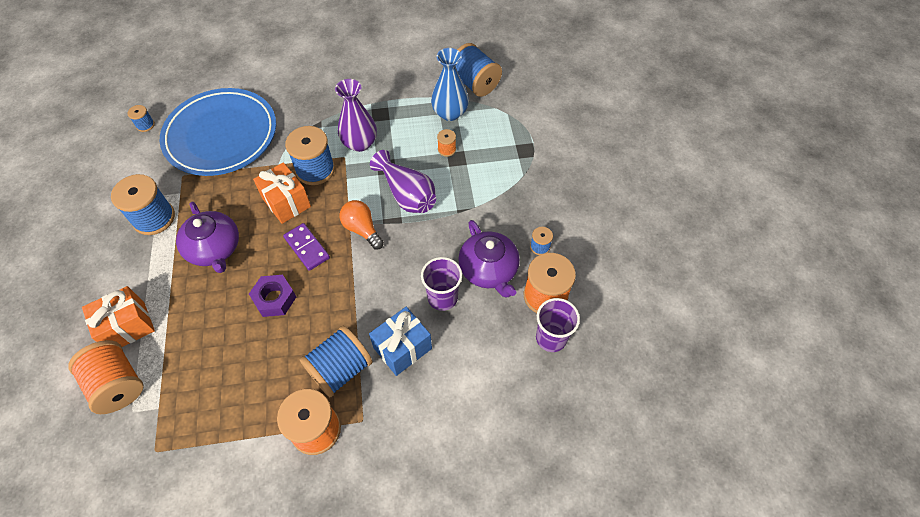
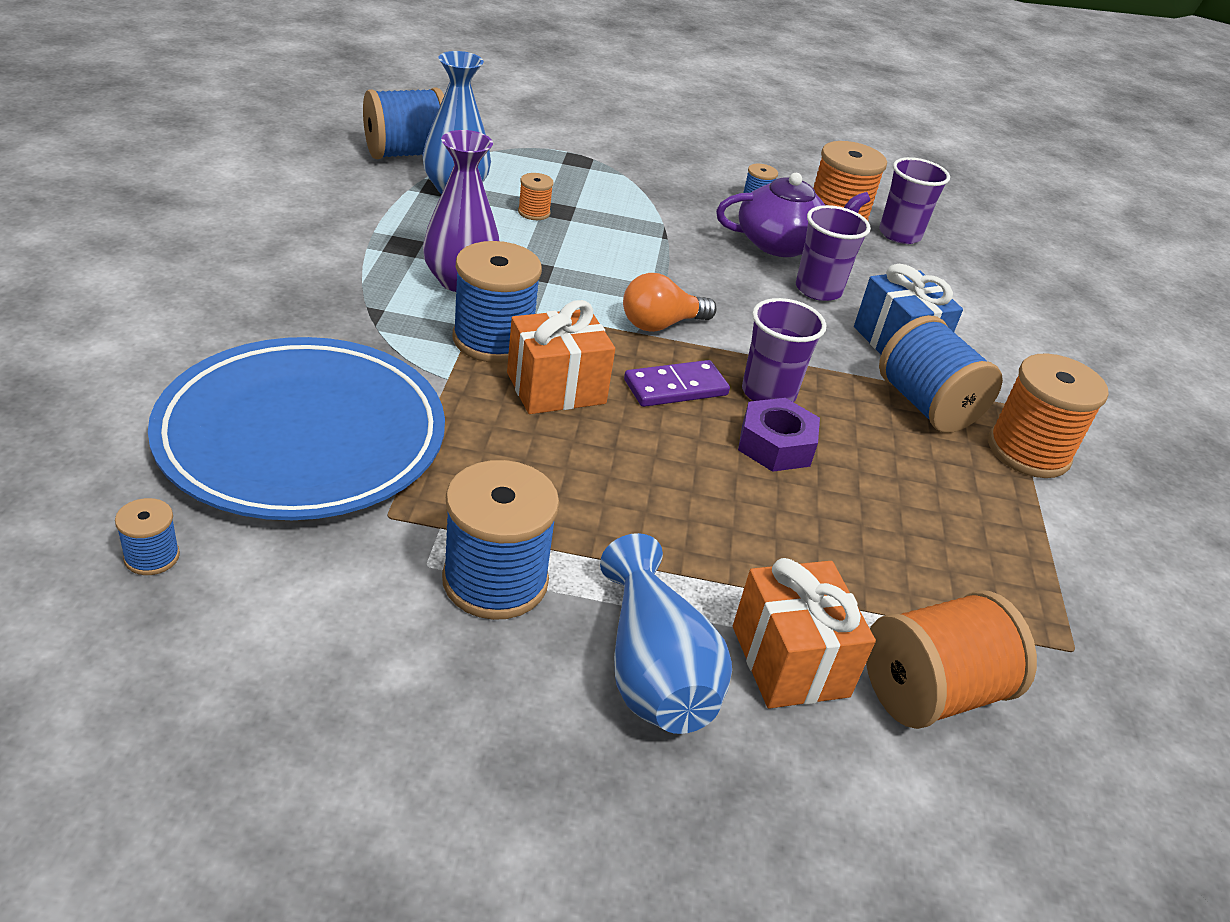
camera: 80 degrees left, 20 degrees down
purple teapot [176,202,239,273] -> none
purple vase [370,150,436,213] -> none
none -> blue vase [600,533,732,734]
none -> purple cup [742,298,826,402]

